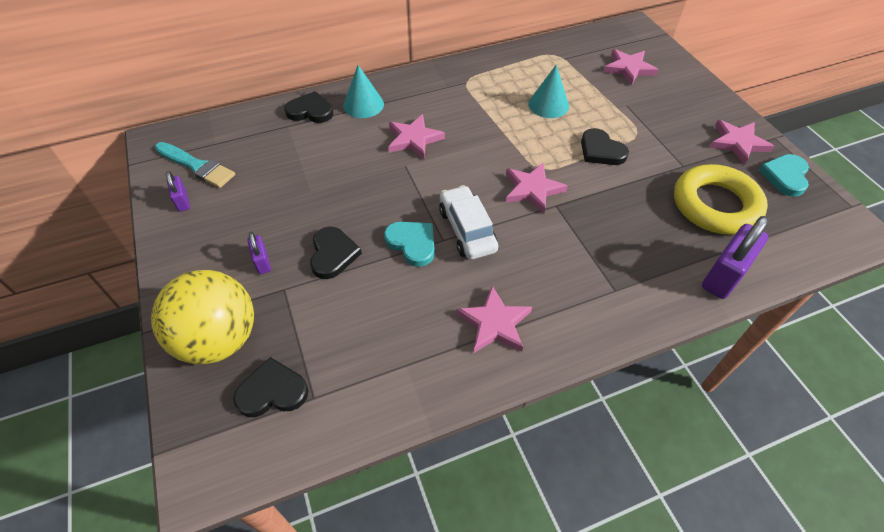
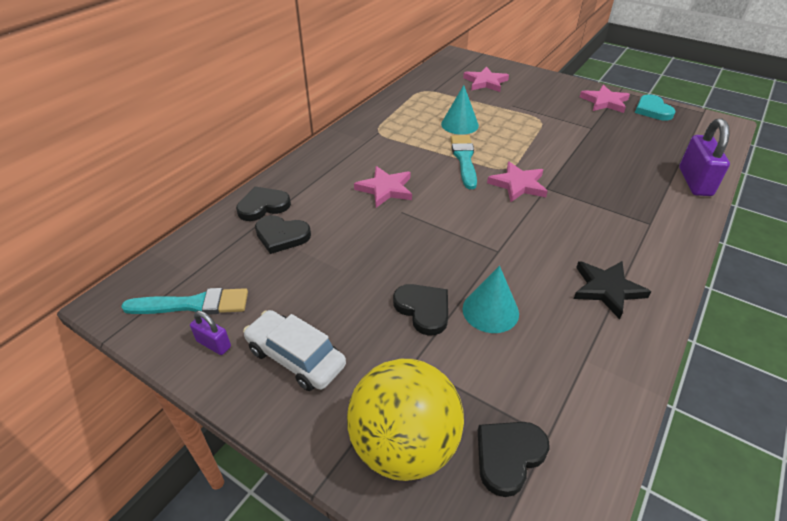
camera: 35 degrees left, 10 degrees down
purple padlock [247,232,271,274] -> none
turquoise cone [343,65,384,118] -> turquoise cone moved to [463,266,519,333]
turquoise heart [384,222,435,267] -> none
white car [439,185,498,260] -> white car moved to [243,310,346,391]
pink star [456,286,532,353] -> black star [574,261,651,319]
black heart [581,128,629,165] -> black heart moved to [255,215,311,254]
yellow ring [674,164,768,235] -> none
none -> turquoise brush [450,135,477,189]

